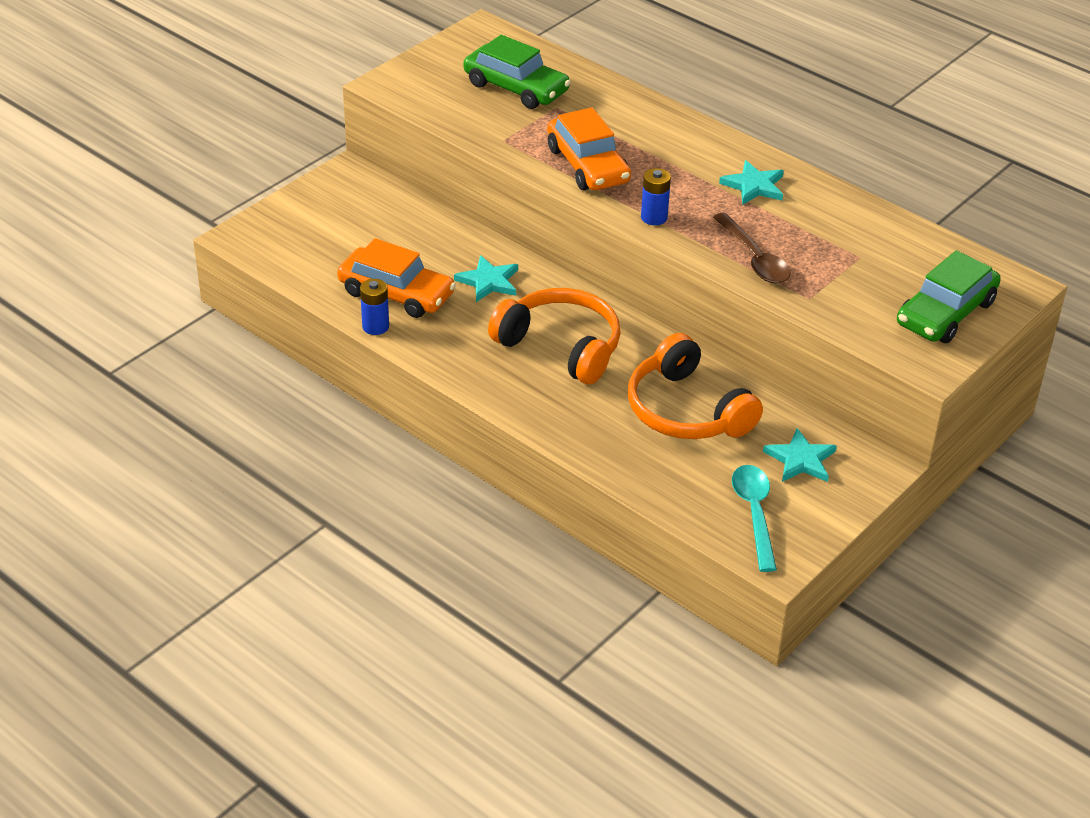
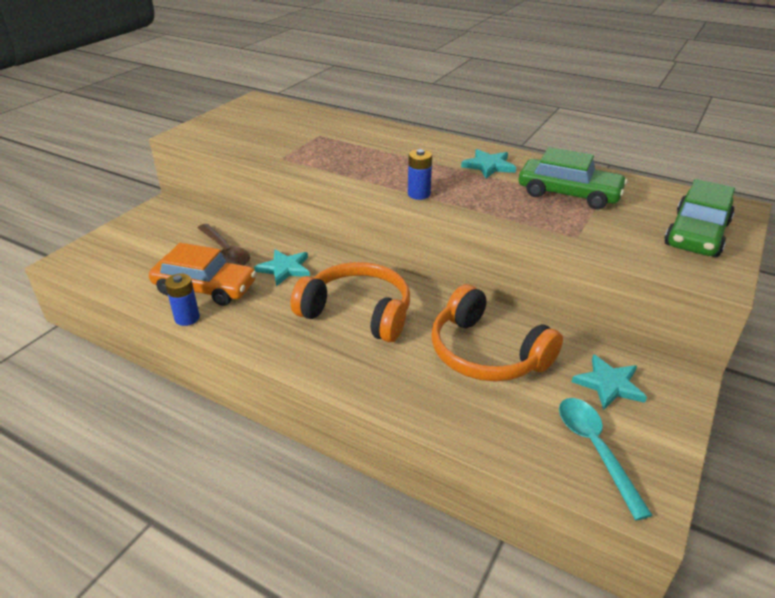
camera: 10 degrees left, 5 degrees down
green car [463,35,571,109] -> green car moved to [519,147,628,209]
orange car [547,108,631,190] -> none
brown spoon [713,213,791,283] -> brown spoon moved to [198,224,250,265]

